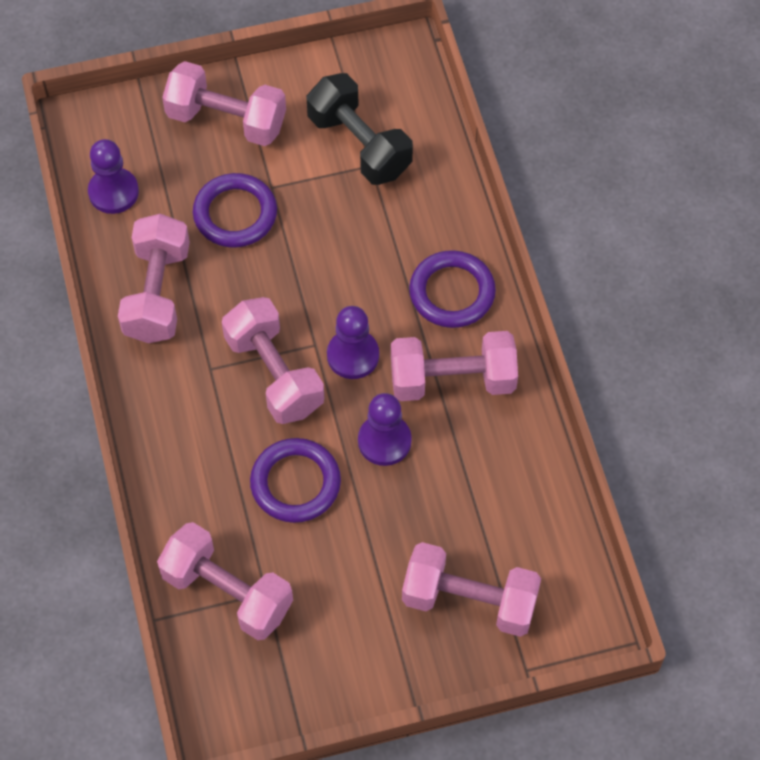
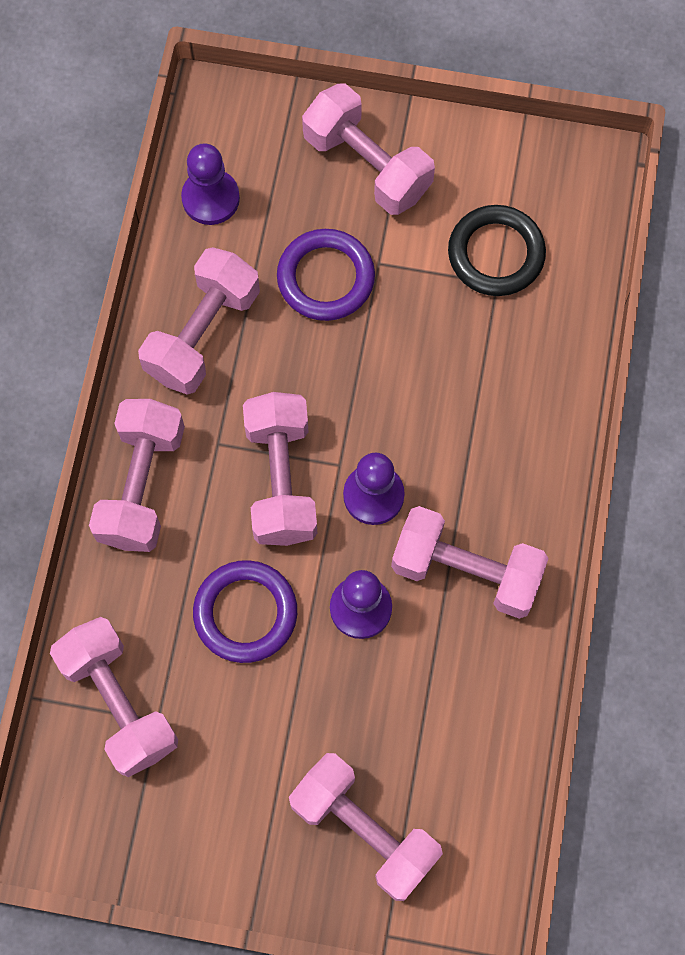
camera: 25 degrees right, 10 degrees up
black dumbbell [307,73,413,185] -> black ring [448,205,546,296]
purple ring [409,250,496,328] -> none
none -> pink dumbbell [89,399,185,552]

